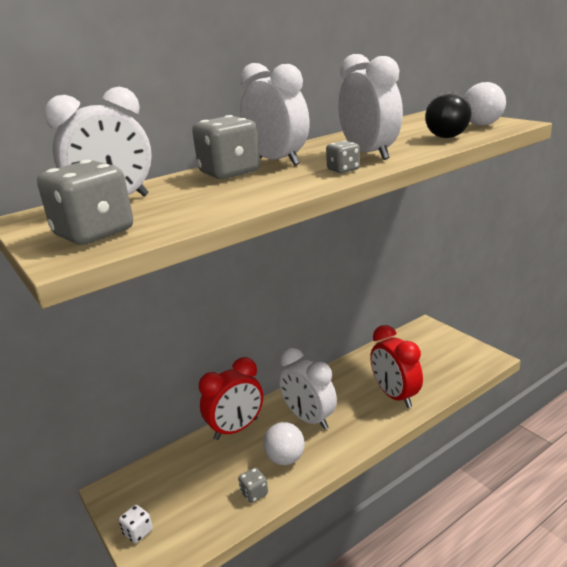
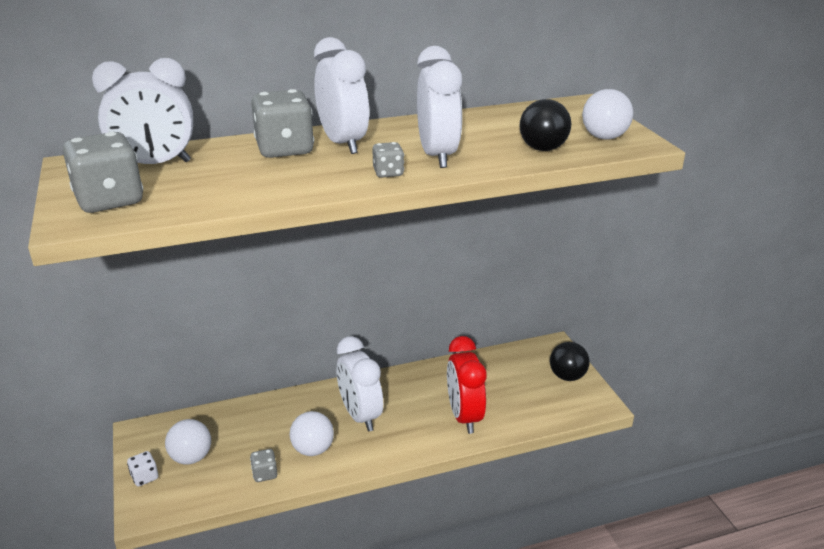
camera: 15 degrees right, 5 degrees up
red clock [199,357,263,440] -> none
none -> white ball [165,419,211,464]
none -> black ball [550,342,590,381]

